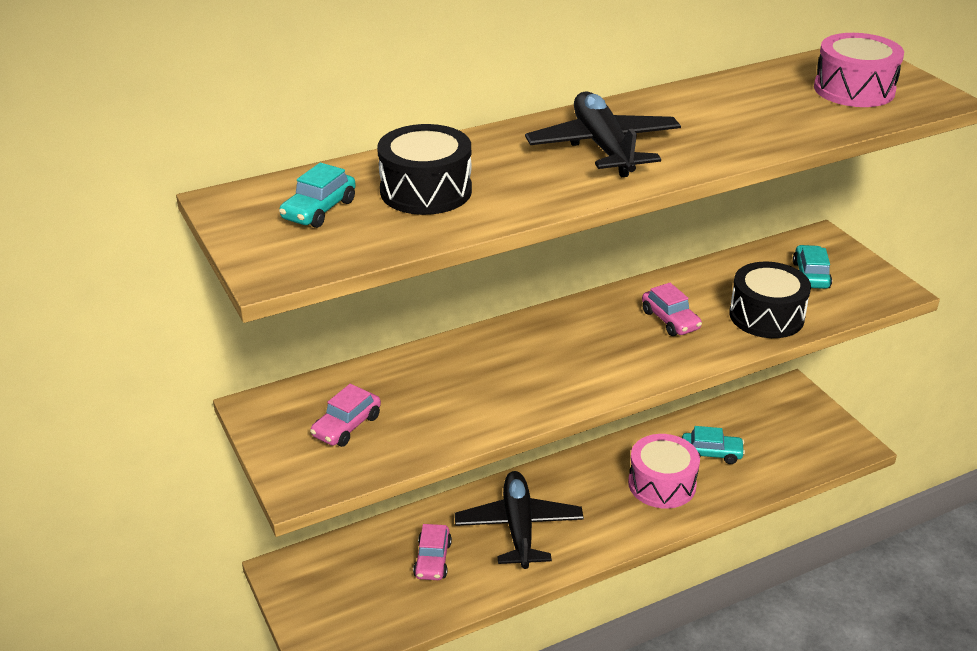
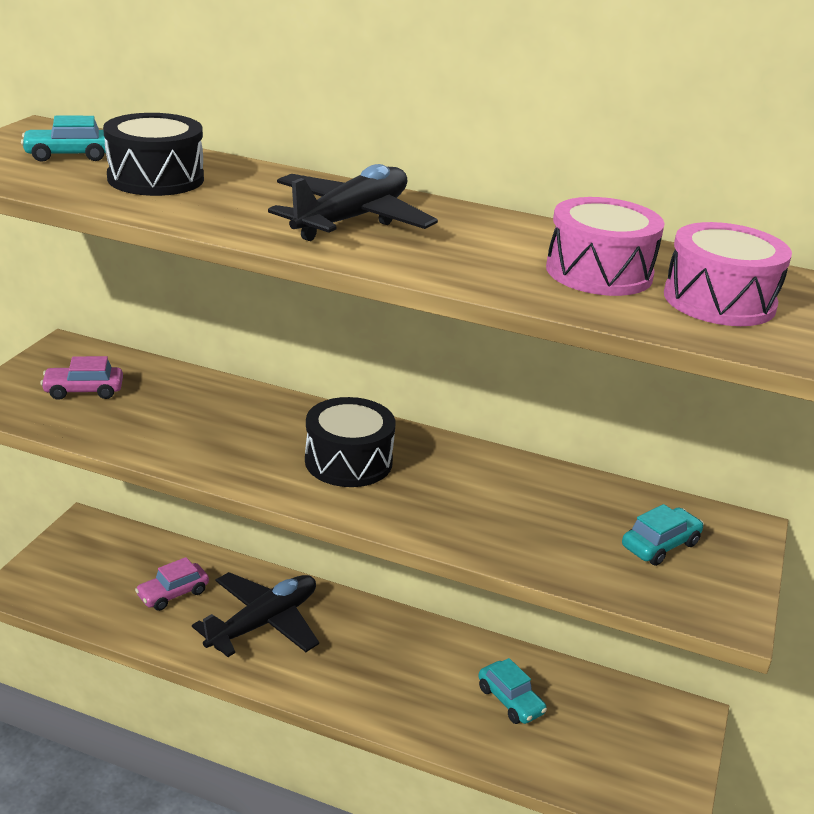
camera: 45 degrees right, 5 degrees down
pink drum [628,434,700,509] -> pink drum moved to [546,197,665,296]
pink car [642,283,702,336] -> none
black drum [729,262,811,338] -> black drum moved to [305,397,396,487]

